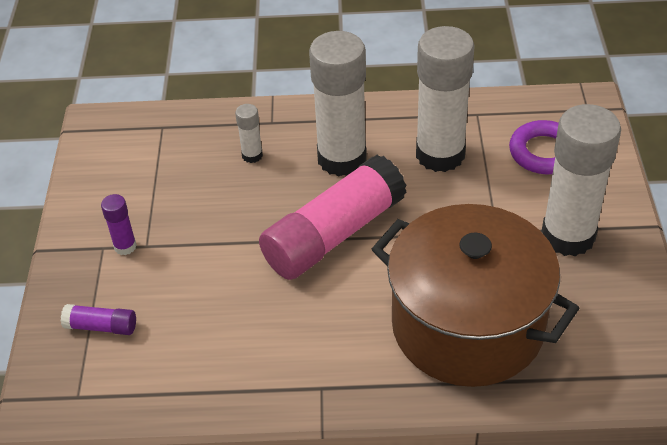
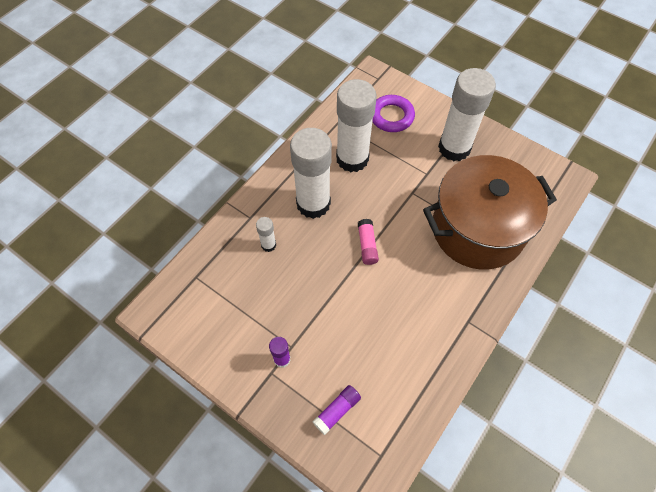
camera: 55 degrees left, 15 degrees up
pink glue stick [259,155,407,280] -> pink glue stick [358,219,379,265], size x0.43

